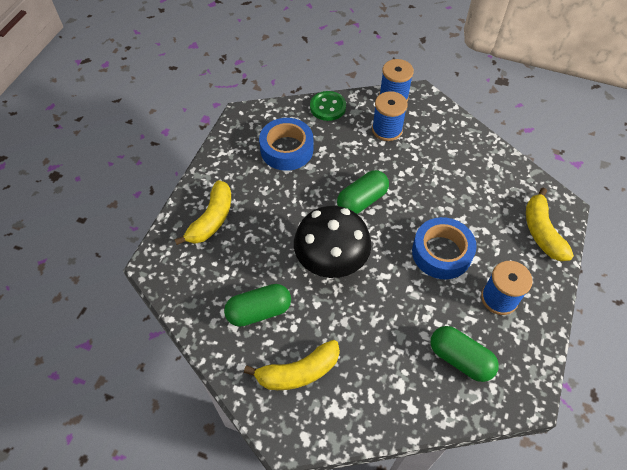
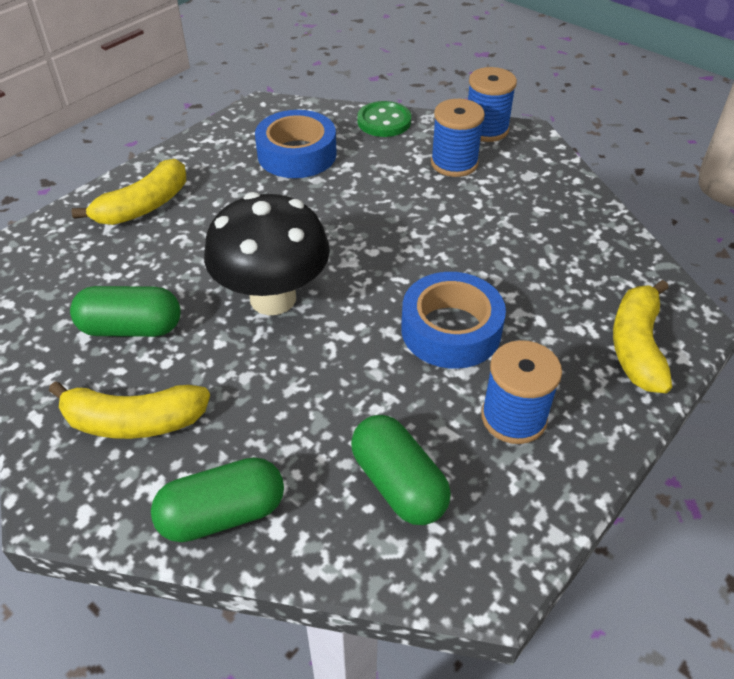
camera: 20 degrees right, 10 degrees down
green capsule [337,170,389,214] -> green capsule moved to [151,457,284,542]

